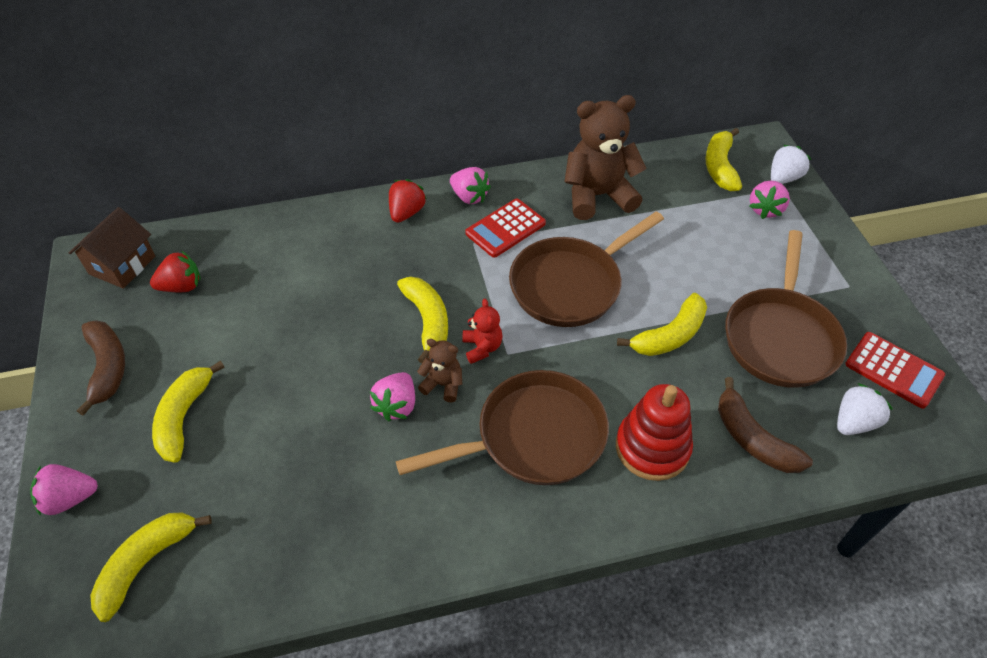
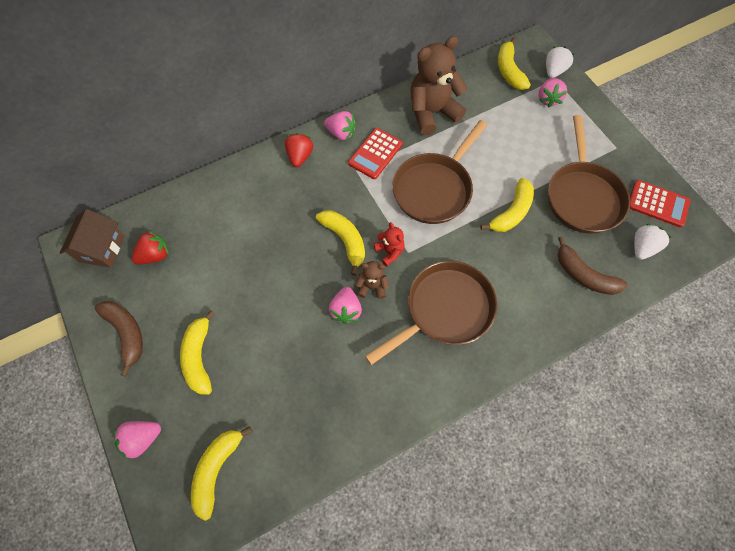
camera: 15 degrees left, 15 degrees up
red stacking toy [616,384,693,481] -> none

